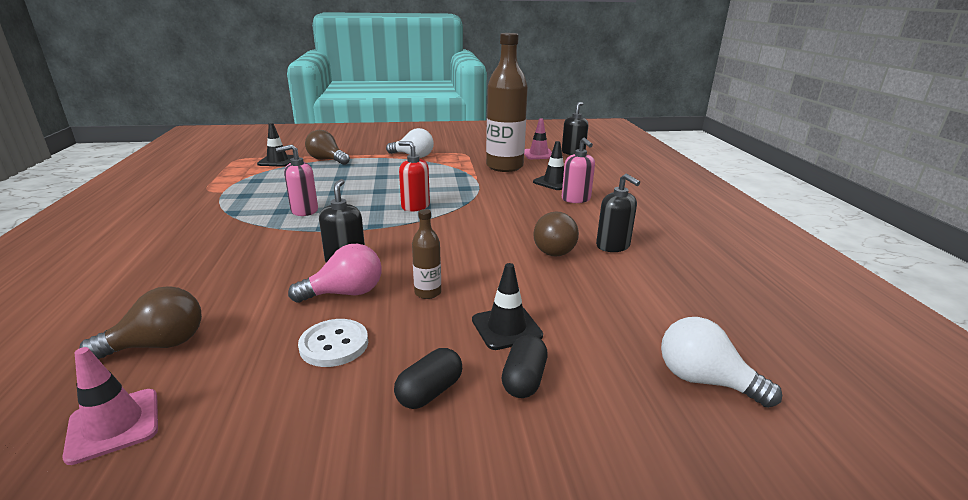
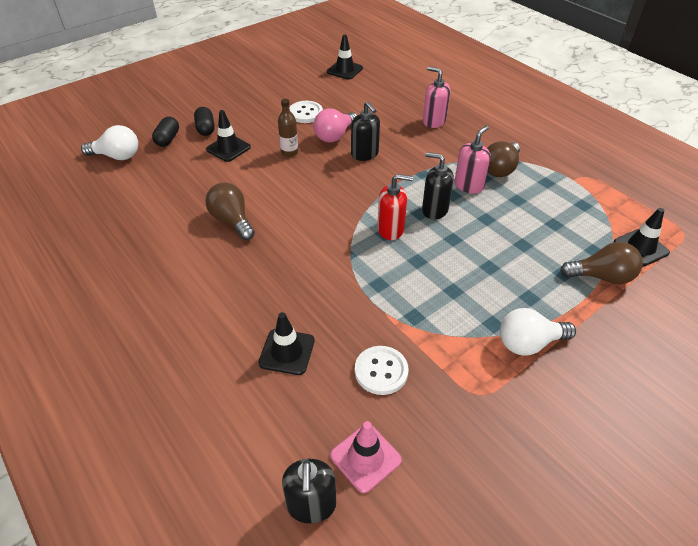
camera: 150 degrees right, 20 degrees up
pink traffic cone [62,347,158,465] -> black traffic cone [327,35,363,80]
brown light bulb [79,286,202,360] -> brown light bulb moved to [487,141,520,177]
black capsule [394,348,462,409] -> black capsule moved to [152,117,179,147]
brown bottle [486,33,528,172] -> white button [355,346,408,395]
pink soap dispenser [562,138,595,203] -> pink soap dispenser moved to [423,67,450,128]
black soap dispenser [596,174,640,252] -> black soap dispenser moved to [422,152,454,219]

